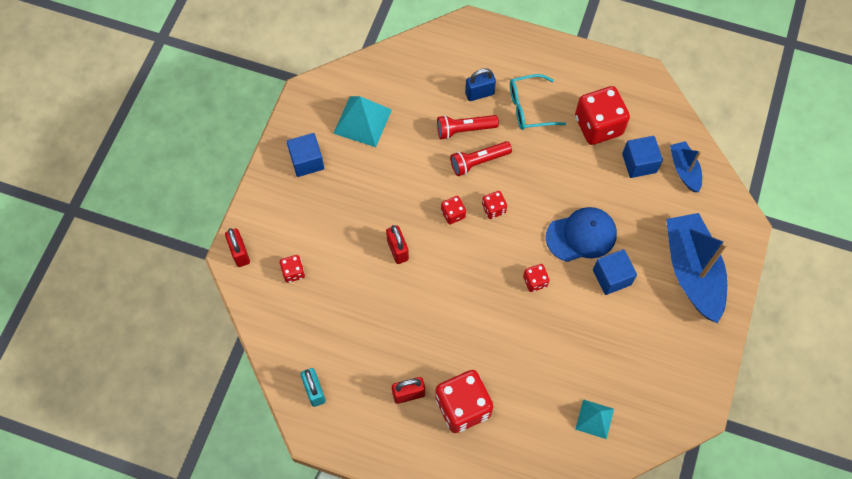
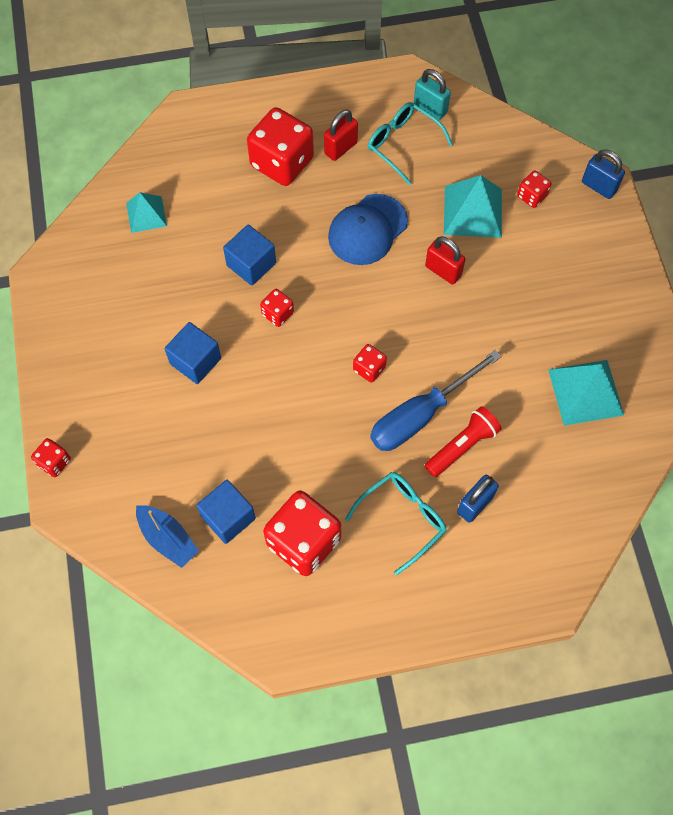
camera: 150 degrees right, 0 degrees up
red padlock [225,228,250,267] -> blue padlock [582,149,625,199]
blue cube [287,133,324,177] -> blue cube moved to [223,224,276,286]
red dice [441,196,466,225] -> red dice moved to [31,438,71,477]
red flashlight [450,141,512,176] -> blue screwdriver [370,350,502,451]
blue cap [546,207,617,262] -> blue cap moved to [328,194,408,265]
blue boat [666,213,728,323] -> none
none -> turquoise glasses [368,102,453,185]
none -> turquoise pyramid [444,175,502,238]

